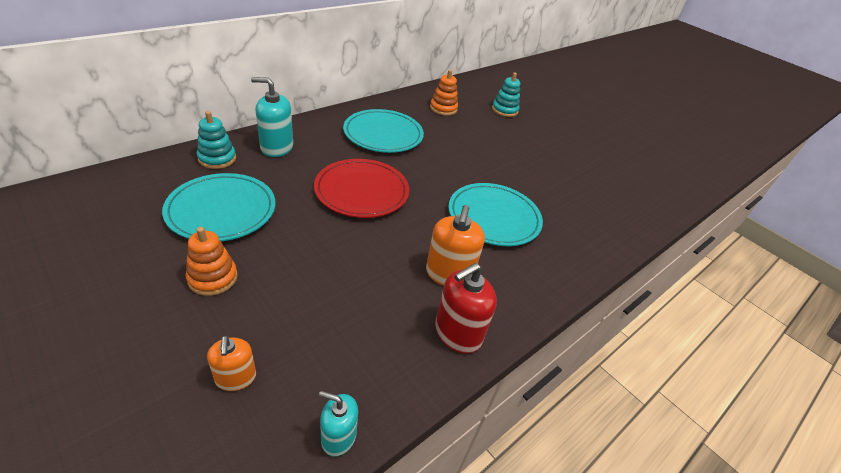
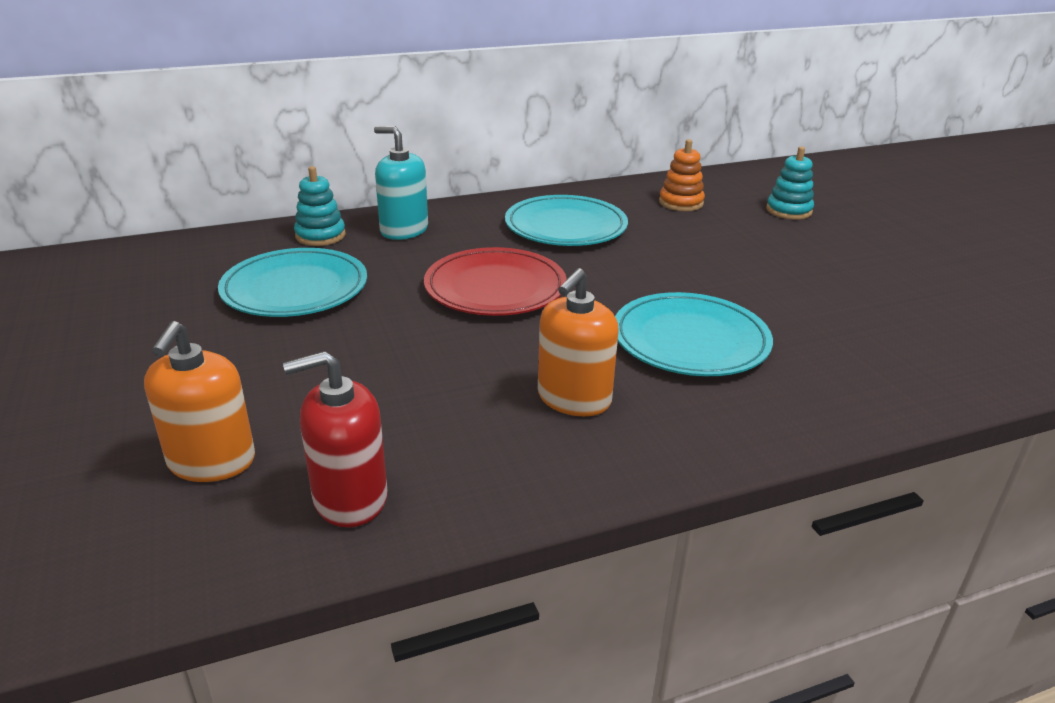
camera: 25 degrees right, 10 degrees down
orange stacking toy [185,227,238,296] -> none
orange soap dispenser [207,336,256,391] -> orange soap dispenser [144,321,255,482], size x1.61
turquoise soap dispenser [319,391,358,456] -> none
red soap dispenser [435,263,497,354] -> red soap dispenser moved to [283,351,388,527]

